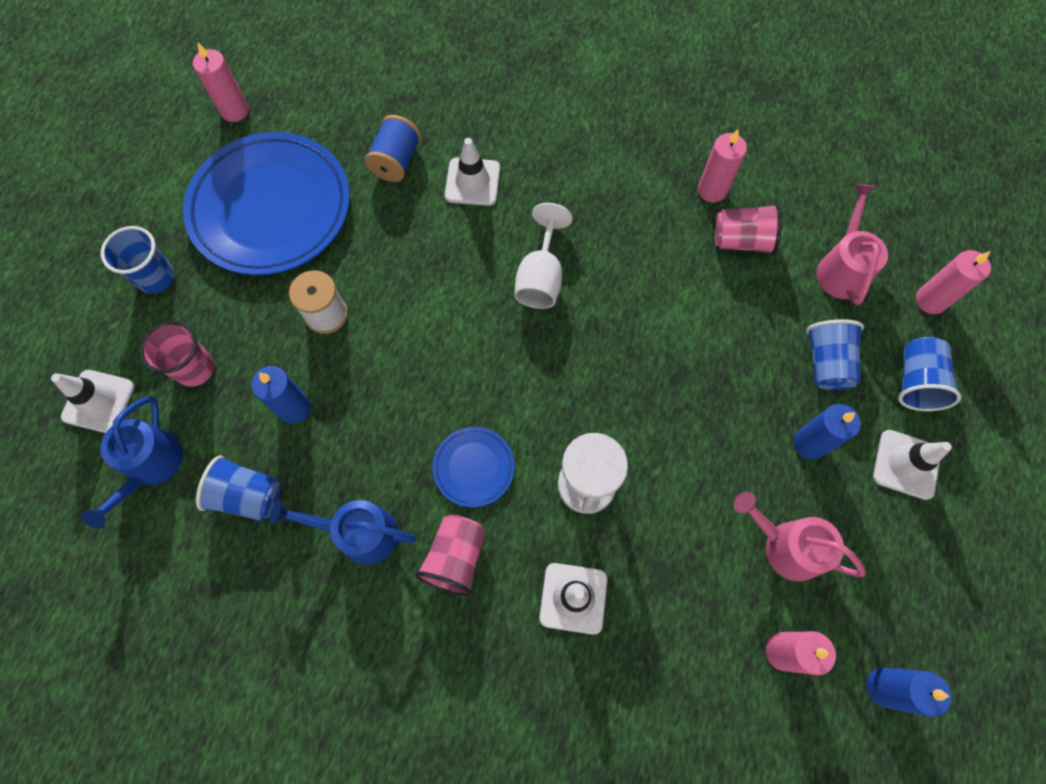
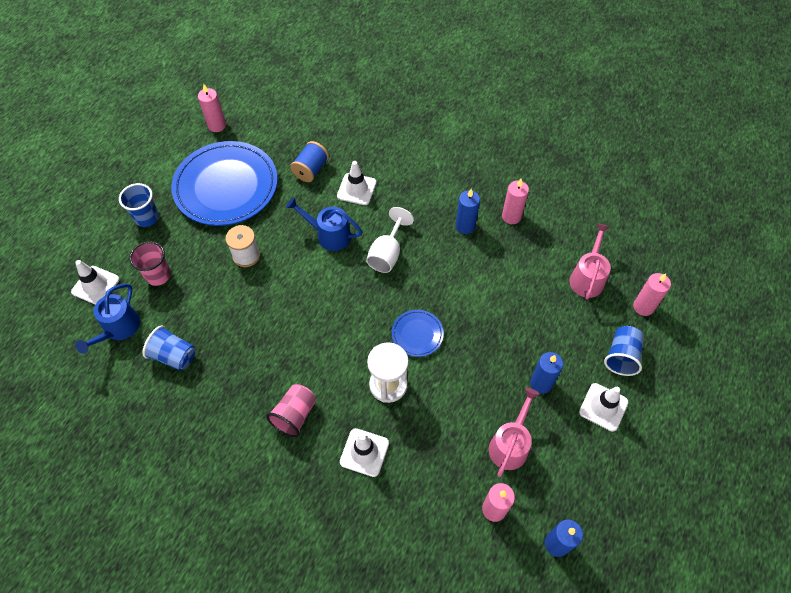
camera: 10 degrees right, 10 degrees down
blue candle [251,366,311,424] -> blue candle moved to [456,189,480,234]
blue watering can [270,500,416,565] -> blue watering can moved to [286,197,362,251]
blue plate [432,427,515,507] -> blue plate moved to [392,310,444,357]
pink cup [715,203,782,255] -> none
pink watering can [734,492,865,581] -> pink watering can turned 75 degrees clockwise [489,388,540,477]
blue cup [806,319,864,390] -> none

